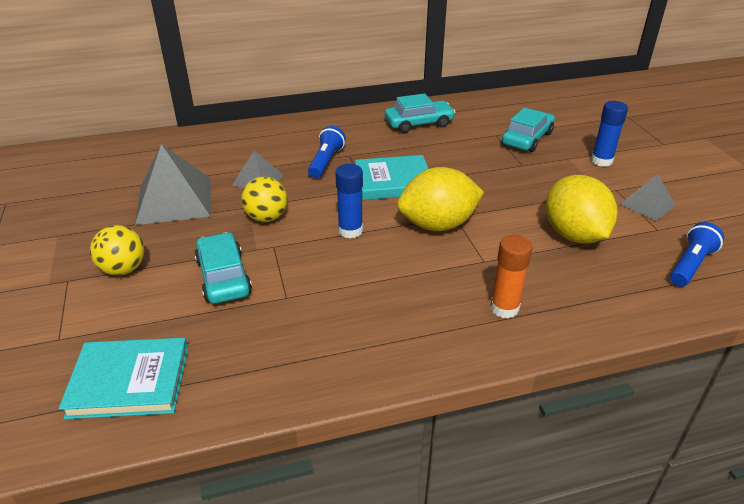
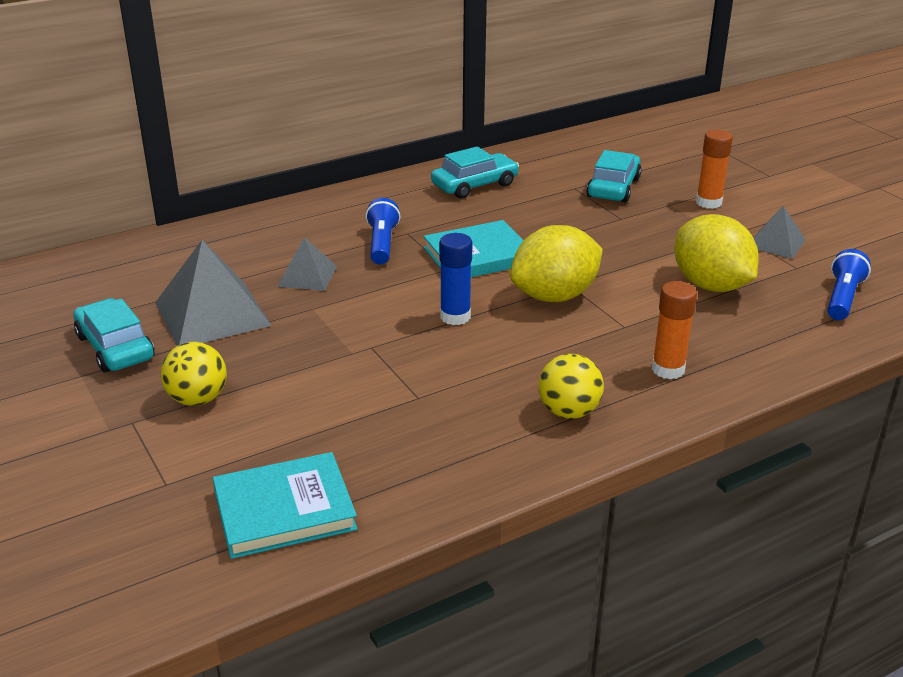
camera: 15 degrees left, 5 degrees down
turquoise car [195,232,252,304] -> turquoise car moved to [74,298,154,372]
yellow ball [241,176,287,222] -> yellow ball moved to [538,354,604,419]
blue glue stick [591,101,628,167] -> orange glue stick [696,130,733,209]

